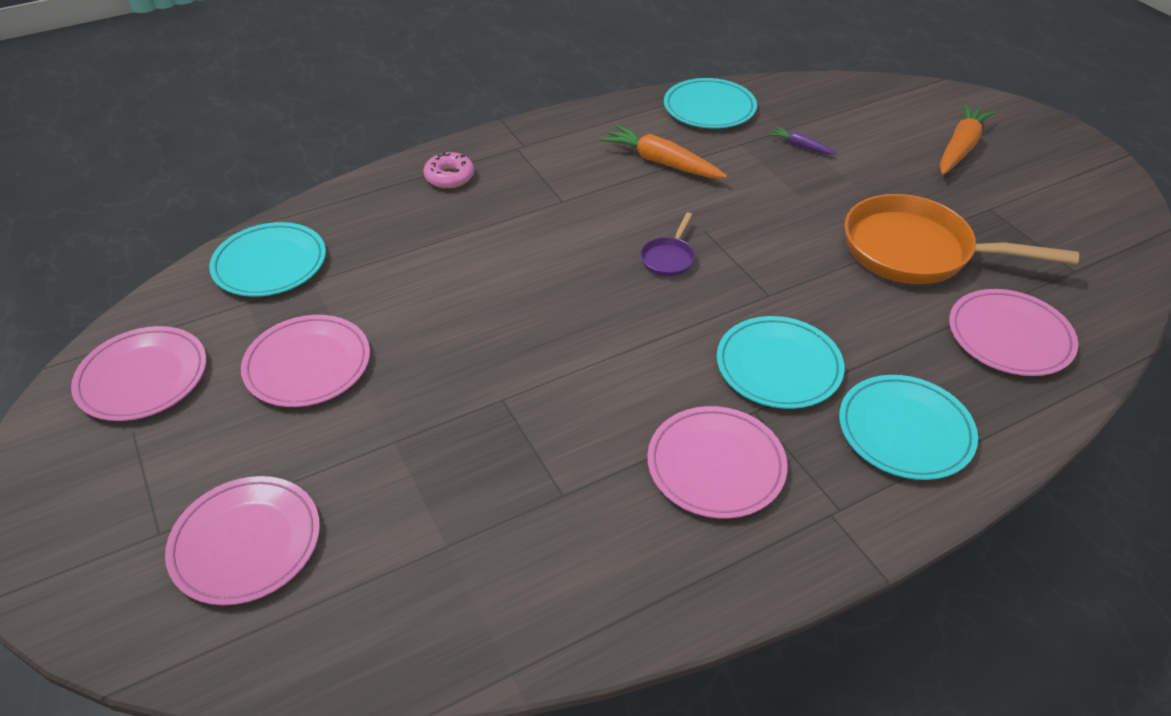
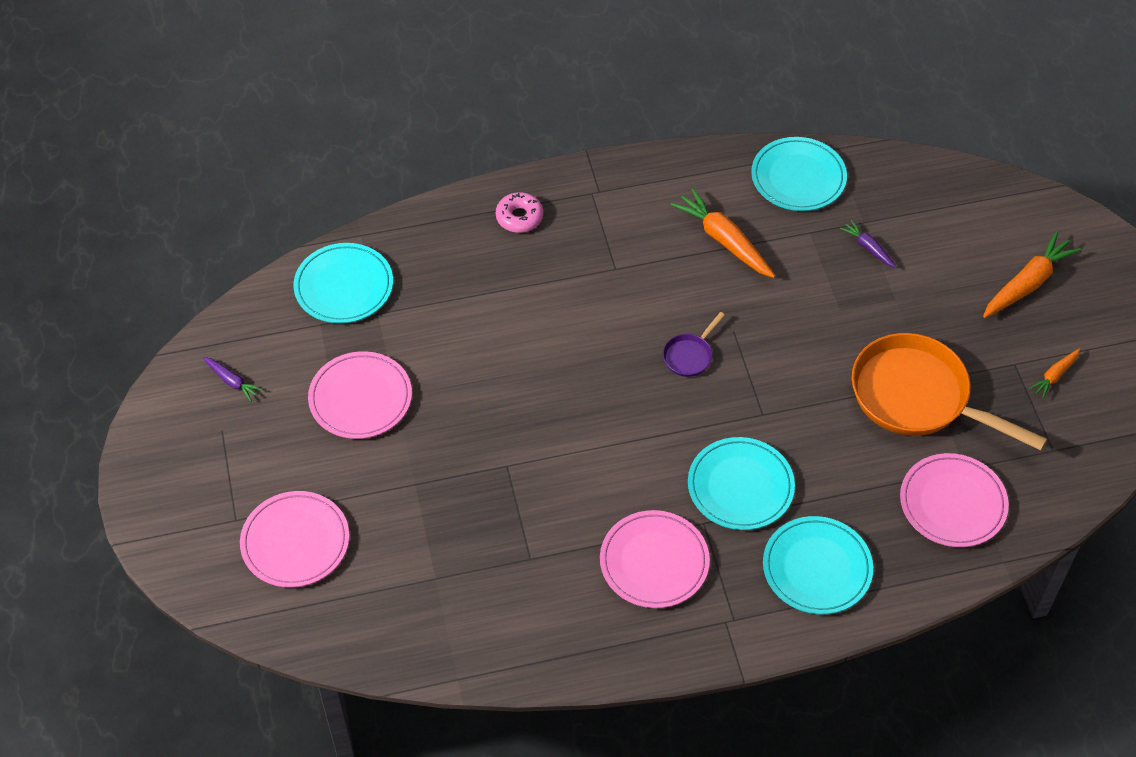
camera: 15 degrees right, 10 degrees up
pink plate [71,326,206,421] -> purple carrot [203,357,263,401]
none -> orange carrot [1029,348,1080,399]

